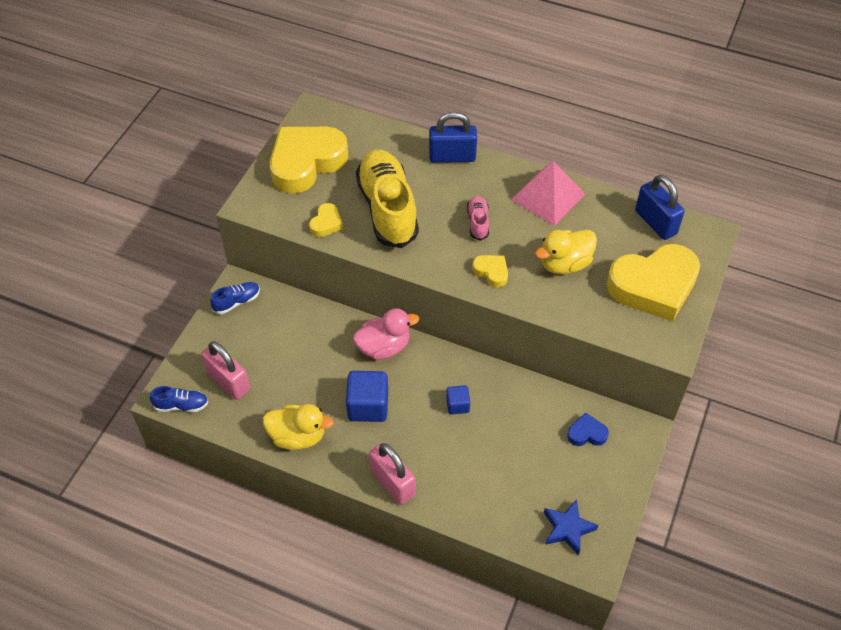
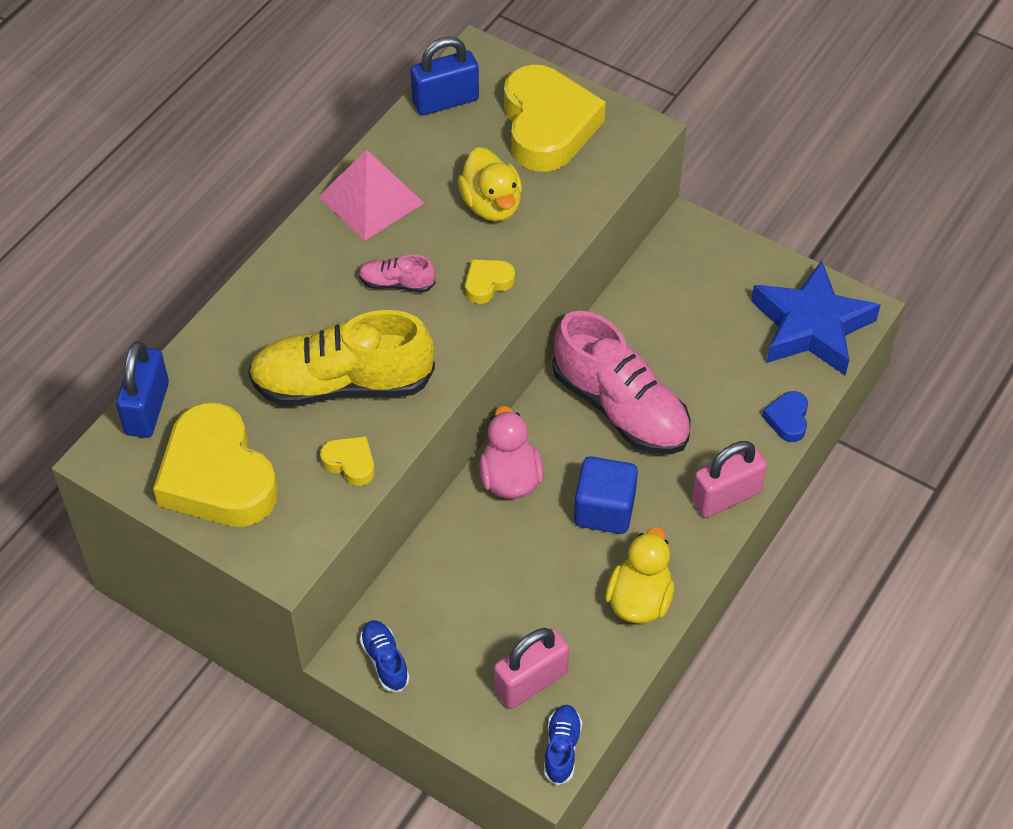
camera: 80 degrees left, 0 degrees up
blue padlock [429,112,477,163] -> blue padlock moved to [116,341,169,438]
blue cube [446,385,470,415] -> pink shoe [552,311,691,454]
blue star [544,499,598,555] -> blue star [751,260,881,375], size x1.87
blue heart [567,413,609,446] -> blue heart moved to [762,391,808,442]

